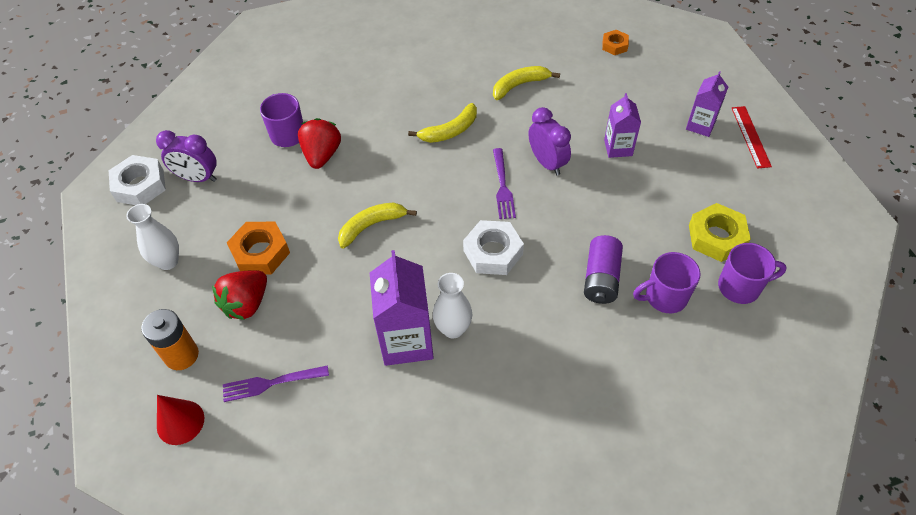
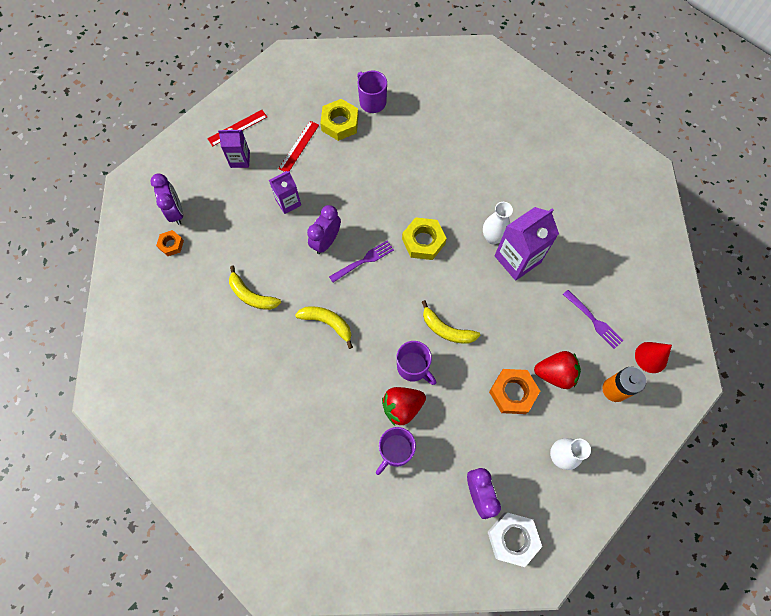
camera: 120 degrees left, 15 degrees up
white nut [463,220,524,275] -> yellow nut [402,217,447,260]
purple battery [584,235,623,304] -> none
purple mug [633,252,701,313] -> purple mug moved to [397,341,436,385]
none -> purple clock [150,174,183,225]
none -> red ruler [278,121,319,172]

